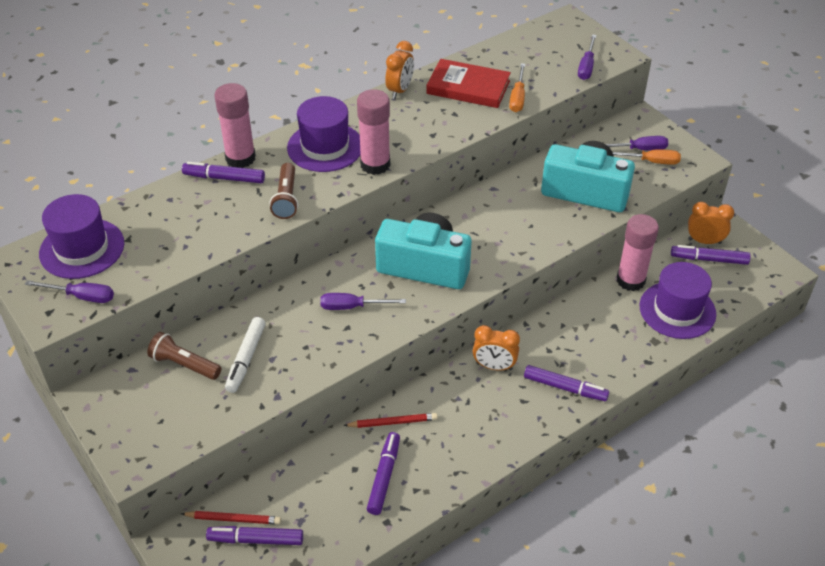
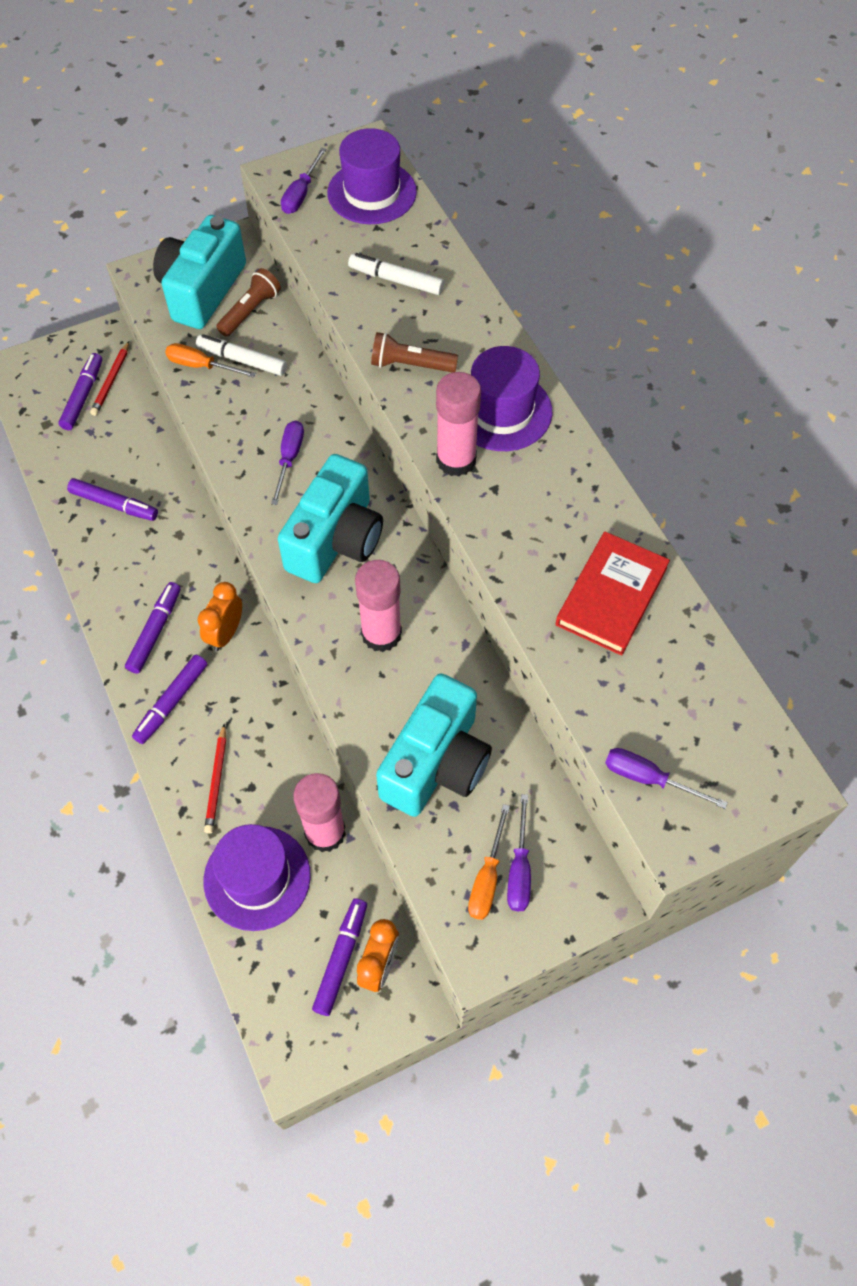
camera: 100 degrees right, 15 degrees up
purple marker [182,162,265,183] -> purple marker moved to [125,582,181,674]
pink glue stick [214,83,256,168] -> pink glue stick moved to [355,560,402,652]
red pencil [343,413,438,428] -> red pencil moved to [204,723,226,834]
orange clock [385,41,414,99] -> none
orange screwdriver [509,63,525,112] -> orange screwdriver moved to [165,343,256,378]
none -> turquoise camera [153,215,246,329]
none -> white marker [348,253,444,295]

